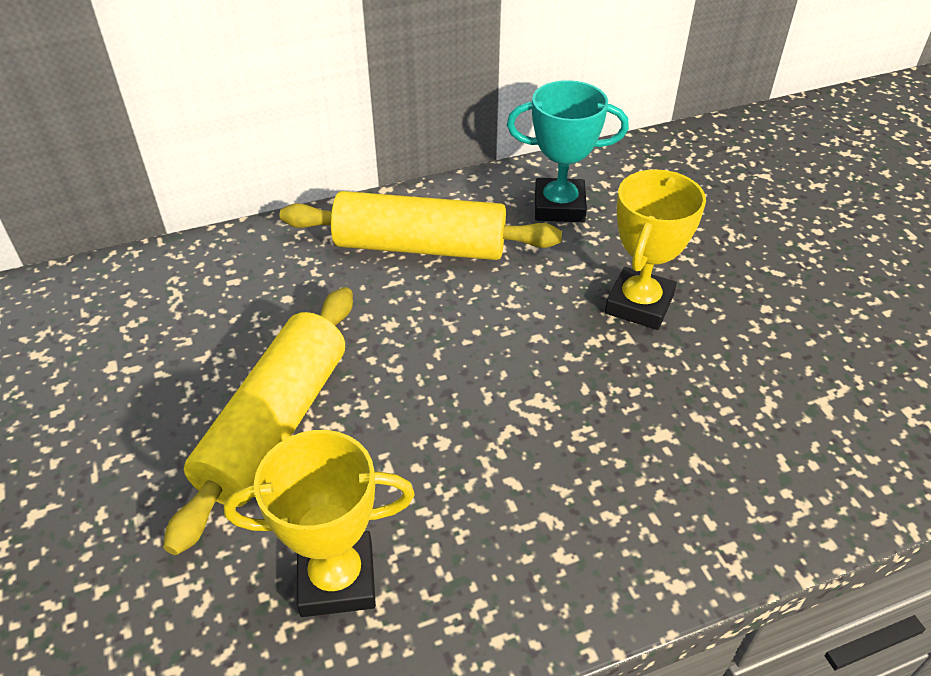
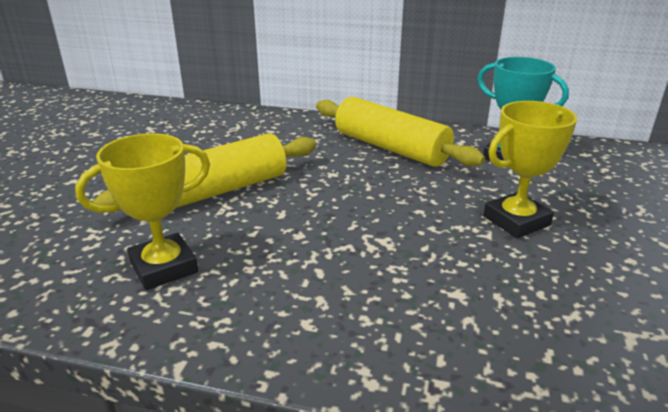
camera: 35 degrees right, 15 degrees down
yellow trophy [224,430,415,617] -> yellow trophy turned 60 degrees counterclockwise [75,133,210,290]

